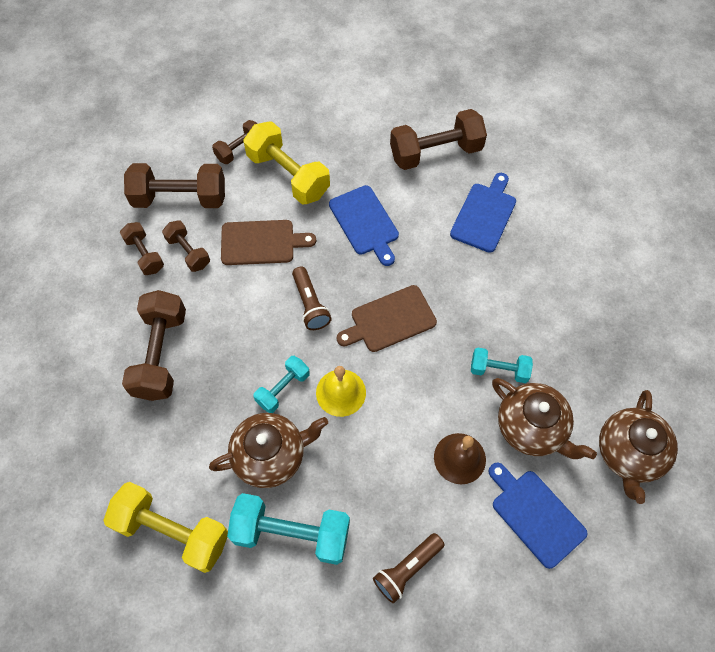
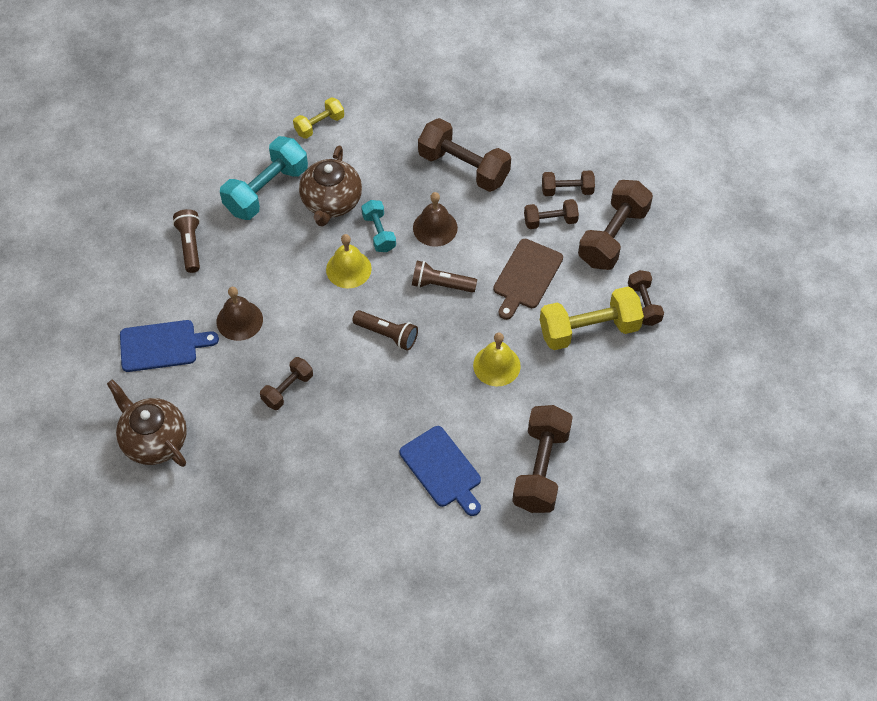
camera: 120 degrees right, 5 degrees down
yellow dumbbell [103,482,228,573] -> yellow dumbbell [293,97,344,139], size x0.56
blue cutting board [329,185,399,266] -> yellow bell [473,333,521,386]
brown cutting board [337,285,437,352] -> brown flashlight [352,310,418,351]
turquoise dumbbell [471,347,533,383] -> brown dumbbell [260,357,313,410]
brown teapot [492,378,597,459] -> none
none -> brown bell [413,192,458,247]

